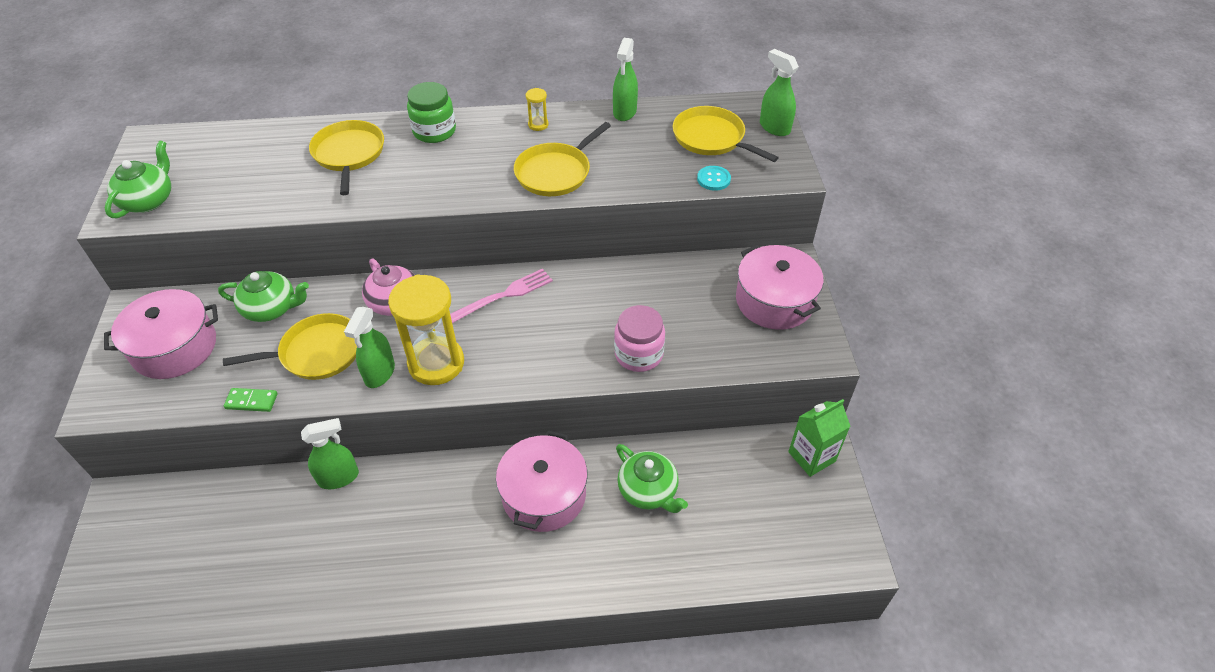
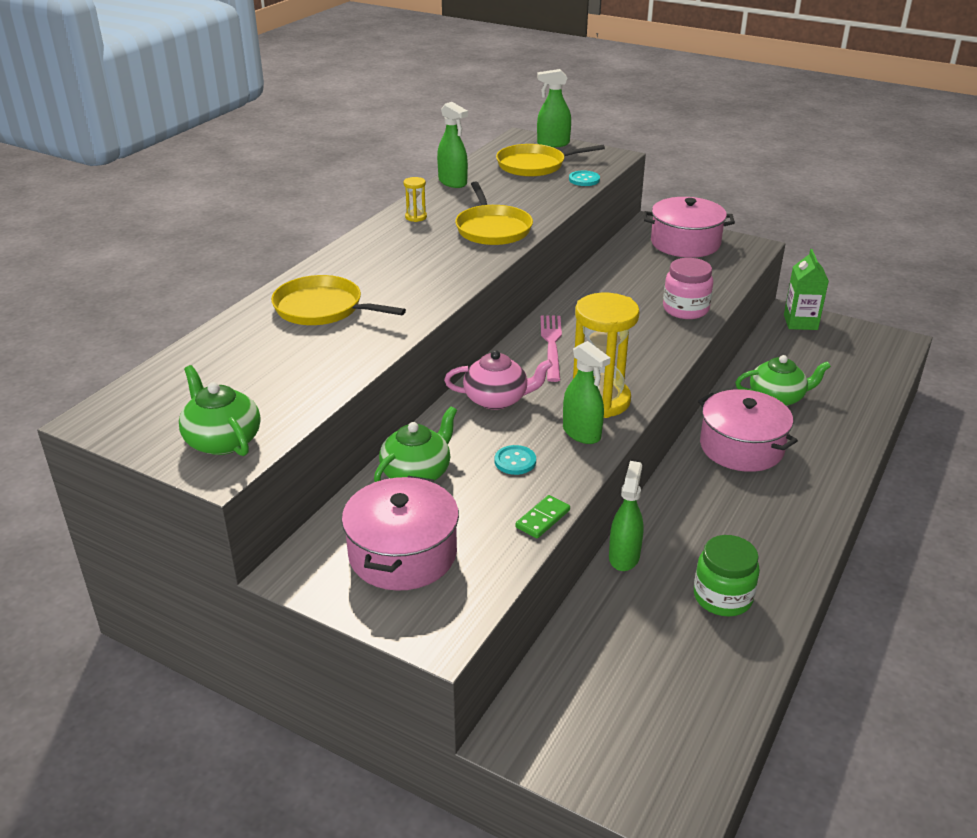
camera: 55 degrees left, 15 degrees down
yellow pan [223,313,357,380] -> turquoise button [495,445,536,475]
green jar [407,82,456,143] -> green jar moved to [694,535,760,616]

